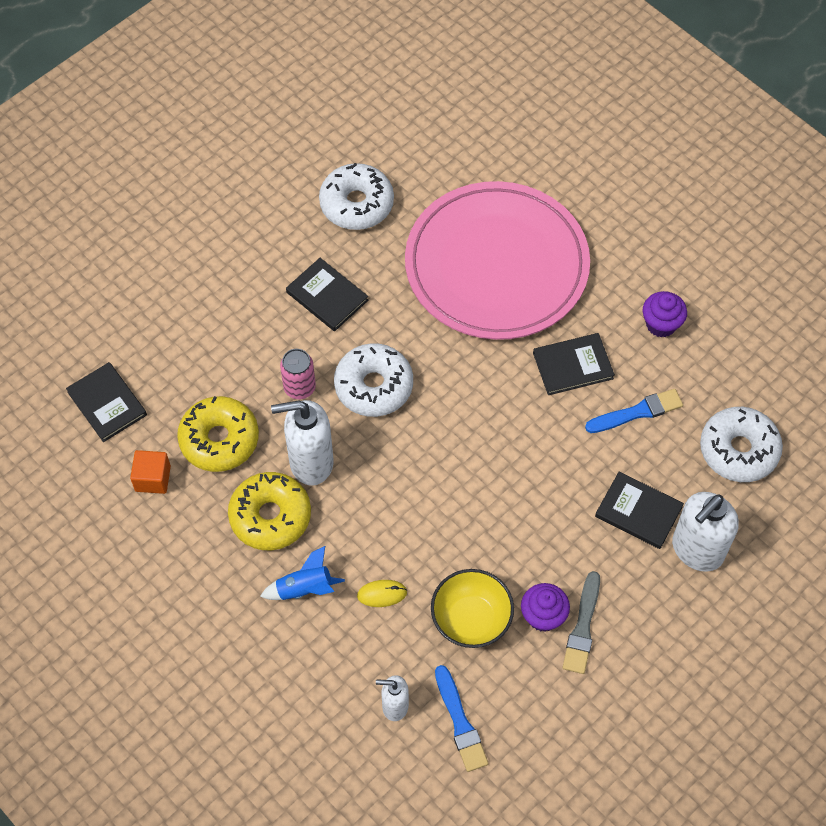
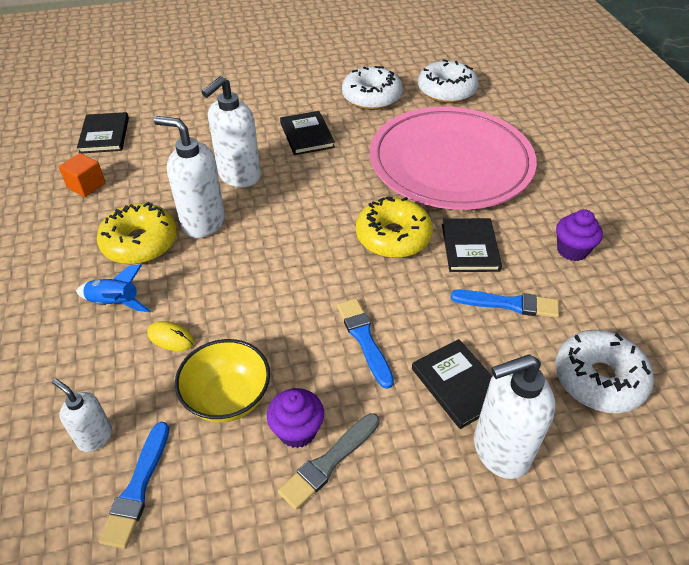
camera: 30 degrees right, 15 degrees down
yellow donut [177,396,259,472] -> yellow donut moved to [356,197,433,258]
pink can [280,349,316,399] -> white soap dispenser [202,76,261,187]
white donut [334,343,413,417] -> white donut moved to [418,59,479,103]
black book [533,333,615,395] -> black book turned 75 degrees clockwise [442,218,502,272]
none -> blue brush [337,298,394,389]

